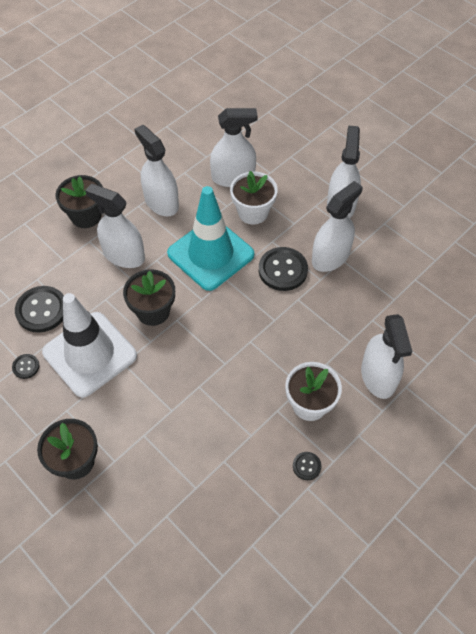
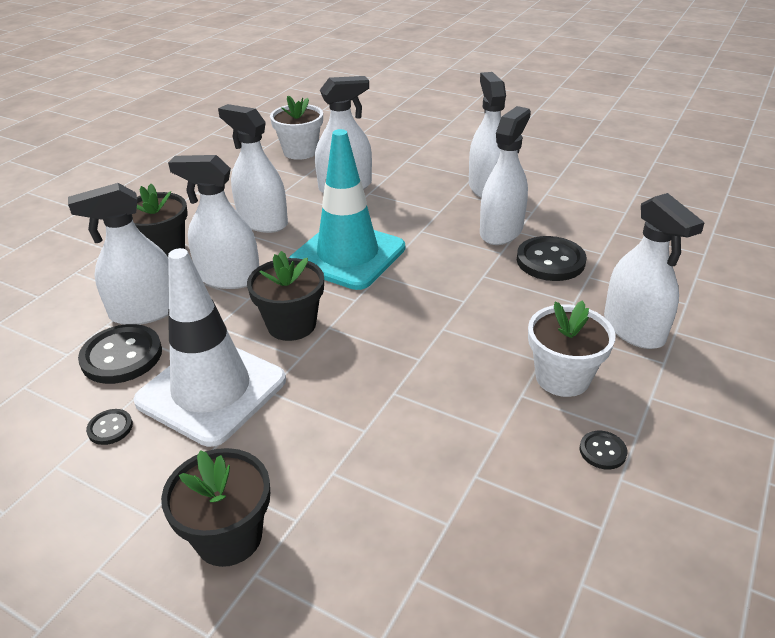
camera: 15 degrees left, 20 degrees down
white flower pot [230,171,278,224] -> white flower pot moved to [270,96,323,160]
black button [259,247,308,291] -> black button moved to [517,236,586,281]
none -> white spray bottle [68,183,169,325]

